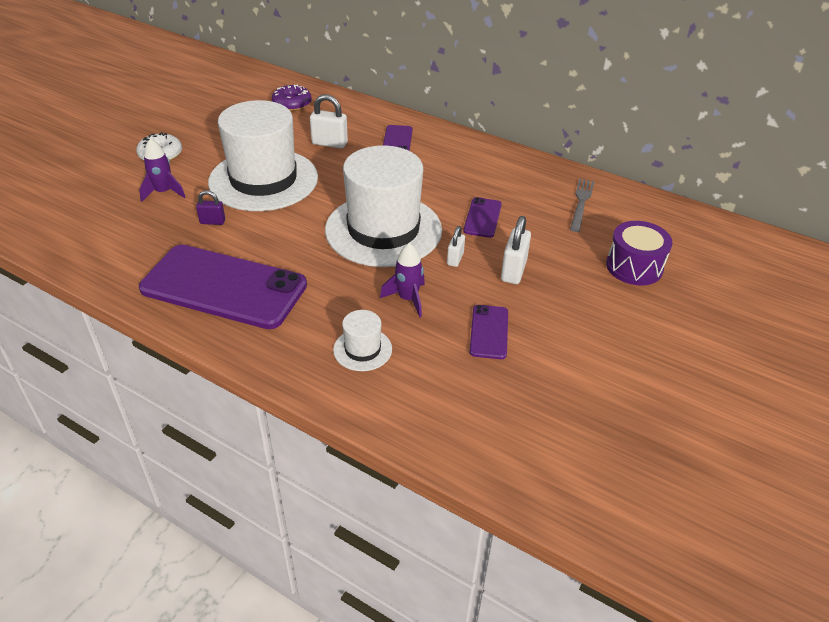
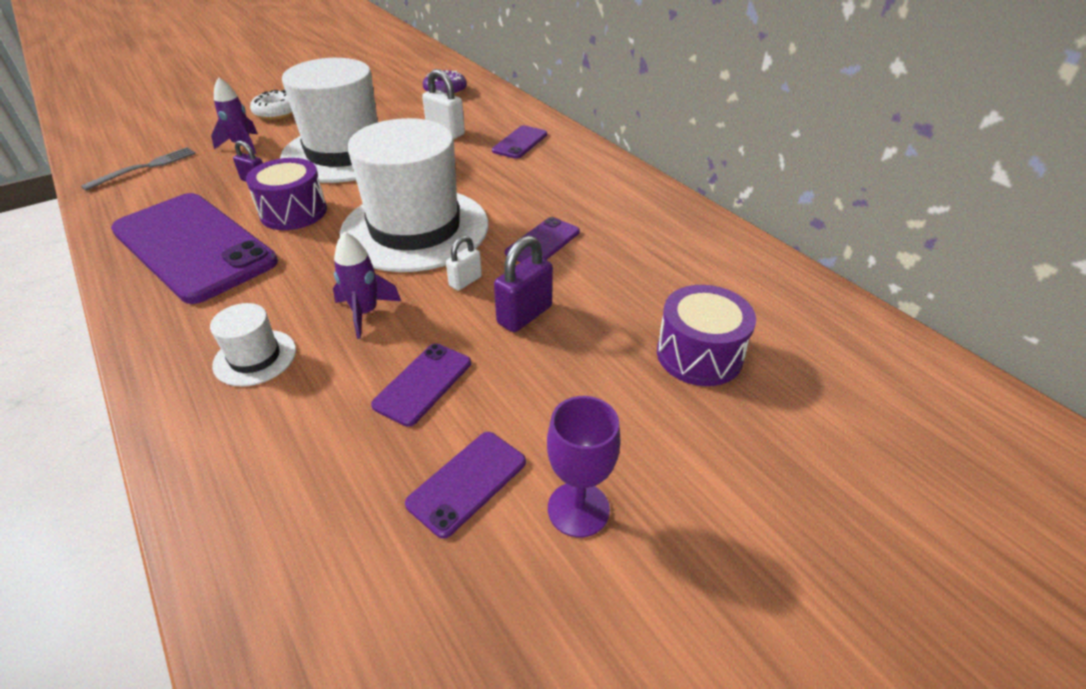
camera: 25 degrees right, 0 degrees up
white padlock [501,216,531,284] -> purple padlock [494,235,553,332]
grey fork [570,178,594,232] -> grey fork moved to [81,147,196,191]
none -> purple drum [246,158,327,230]
none -> purple phone [405,432,526,539]
none -> purple goblet [547,396,620,537]

